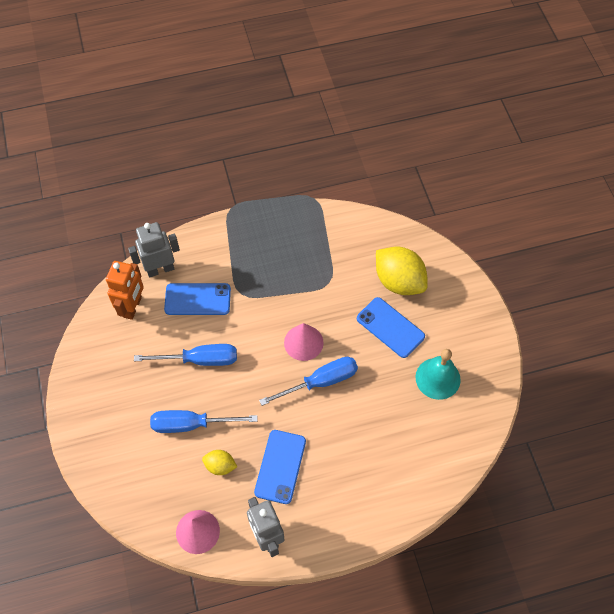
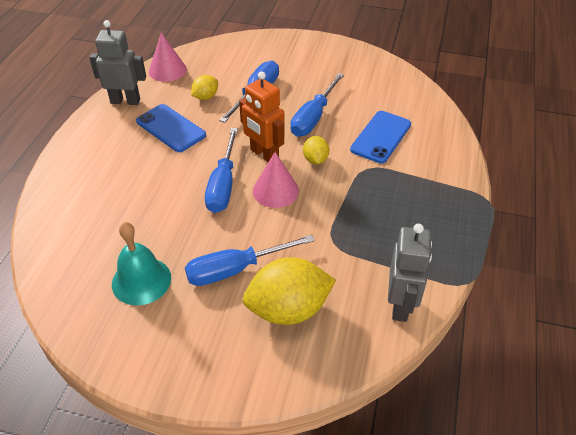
camera: 120 degrees right, 15 degrees down
orange robot [106,261,144,320] -> orange robot moved to [239,72,285,162]
grey robot [128,222,180,277] -> grey robot moved to [388,223,432,322]
blue phone [357,297,425,358] -> blue screwdriver [185,235,315,286]
none -> yellow lemon [303,136,329,165]

